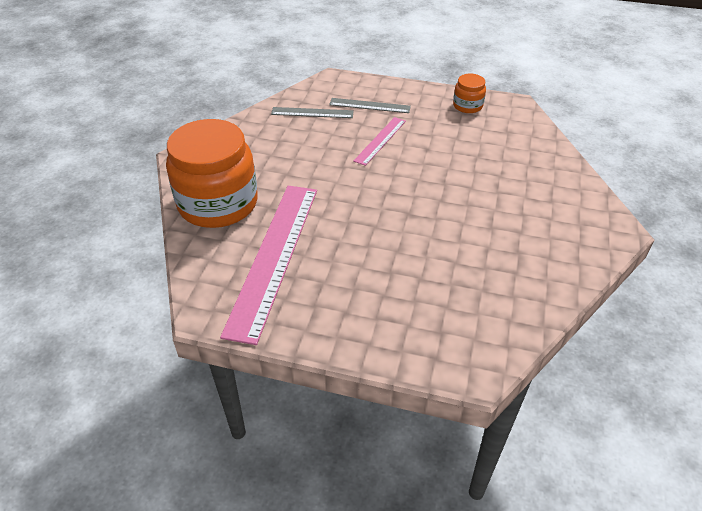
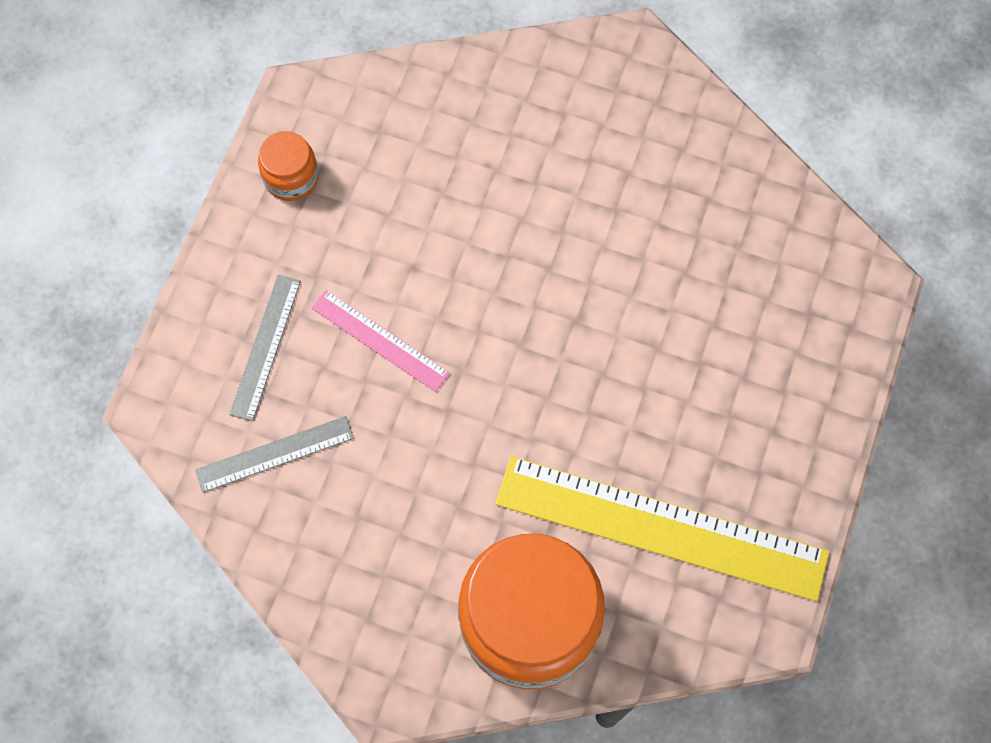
camera: 85 degrees left, 25 degrees up
pink ruler [220,186,317,345] -> yellow ruler [495,456,829,601]
grey ruler [271,107,354,118] -> grey ruler turned 60 degrees clockwise [195,416,354,493]

